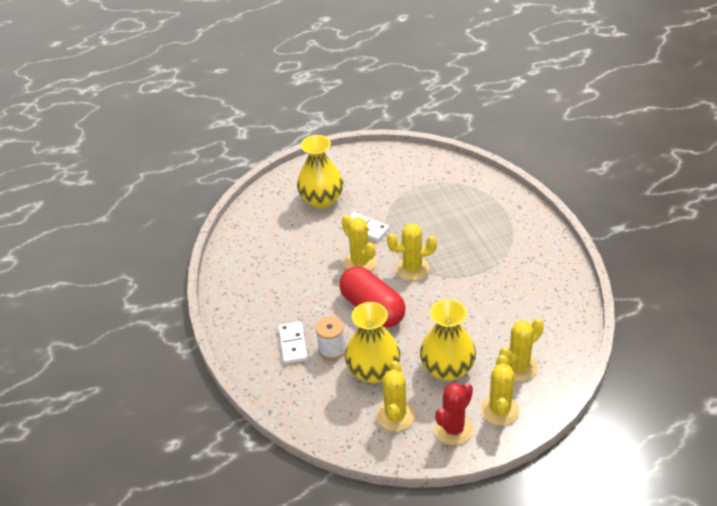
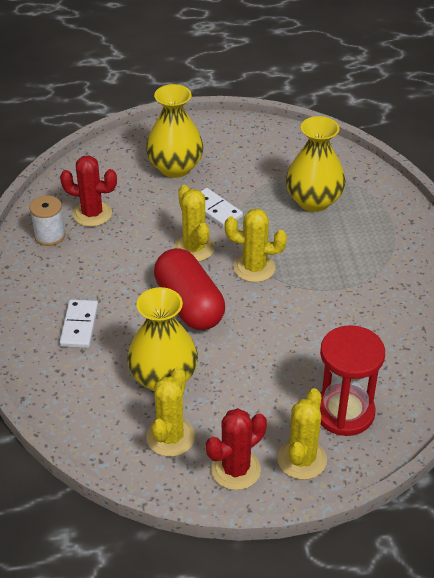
camera: 10 degrees right, 0 degrees up
white spool [316,316,346,360] -> white spool moved to [29,196,65,246]
yellow vase [420,299,476,381] -> yellow vase moved to [286,116,346,212]
yellow cactus [499,318,544,381] -> red hourglass [320,325,385,436]
none -> red cactus [60,155,117,227]

